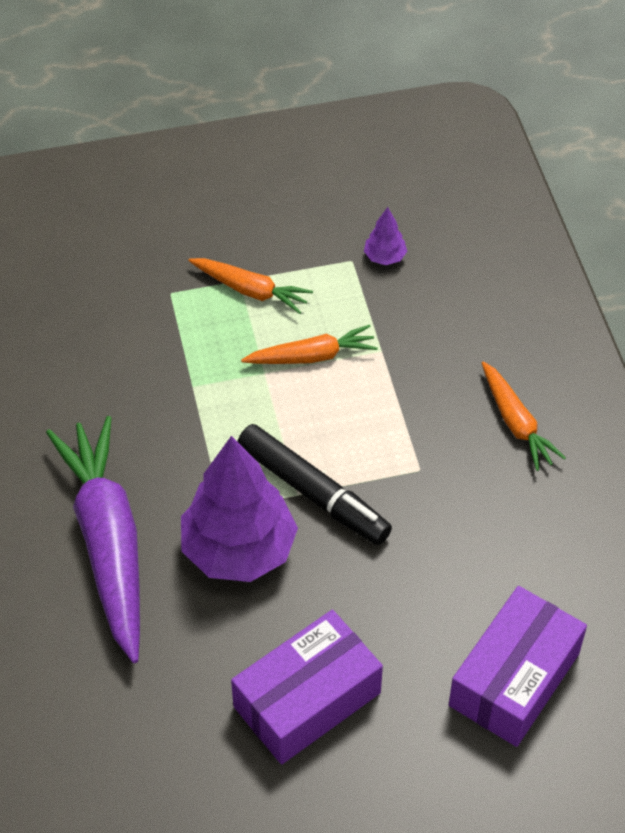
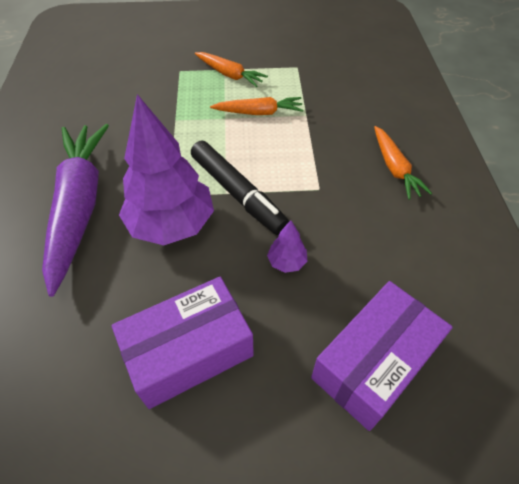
camera: 10 degrees right, 0 degrees up
purple tree [364,207,407,265] -> purple tree moved to [267,220,307,273]

